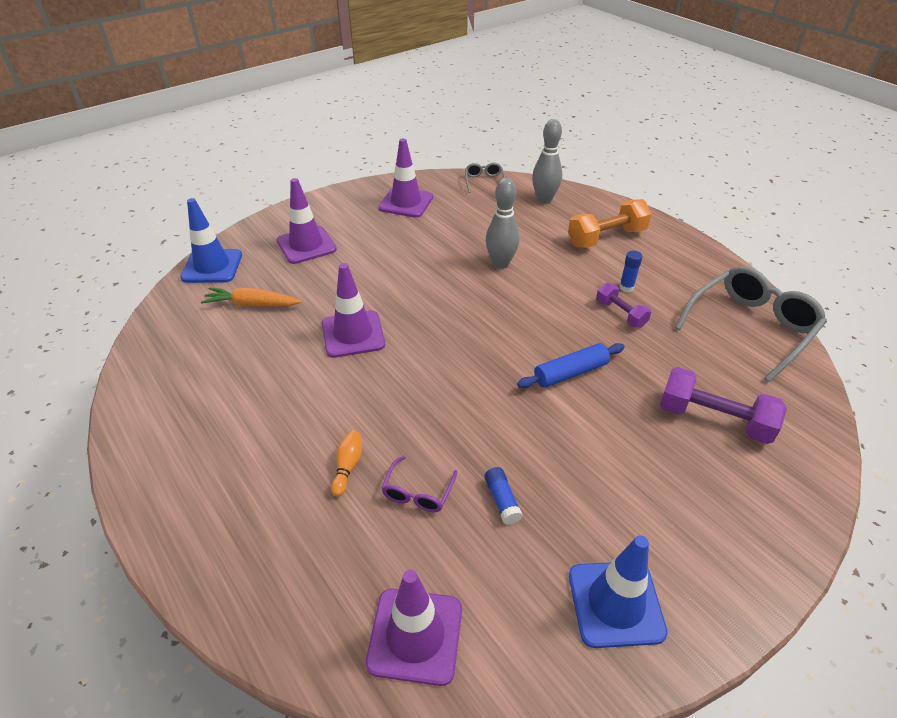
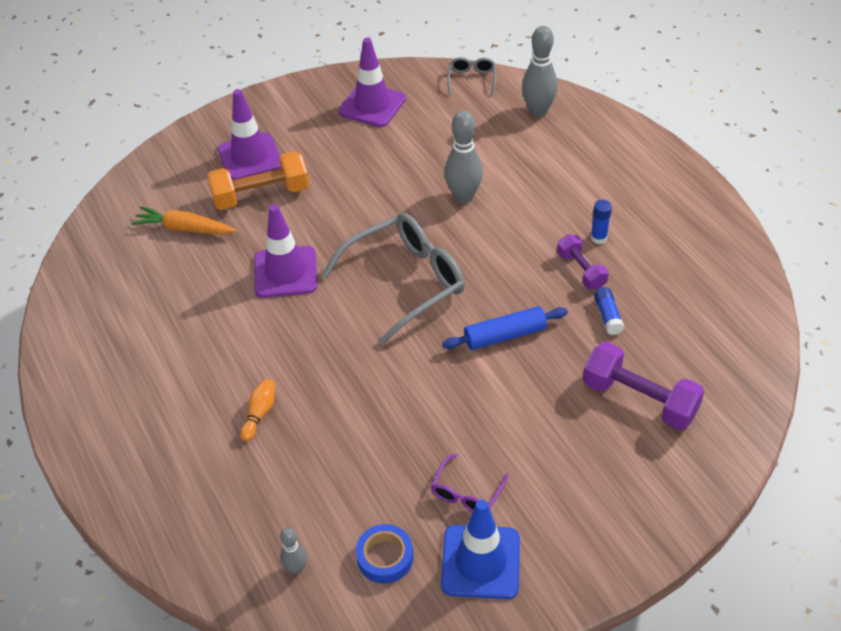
camera: 10 degrees right, 5 degrees up
blue traffic cone [180,198,242,283] -> none
purple traffic cone [366,570,462,686] -> grey bowling pin [280,528,307,575]
purple glasses [381,456,457,512] -> purple glasses moved to [431,454,508,512]
blue glue stick [484,467,523,525] -> blue glue stick moved to [594,287,624,335]
orange dumbbell [568,199,652,248] -> orange dumbbell moved to [207,151,309,210]
grey glasses [675,266,827,382] -> grey glasses moved to [321,213,465,345]
none -> blue tape [356,524,413,583]

